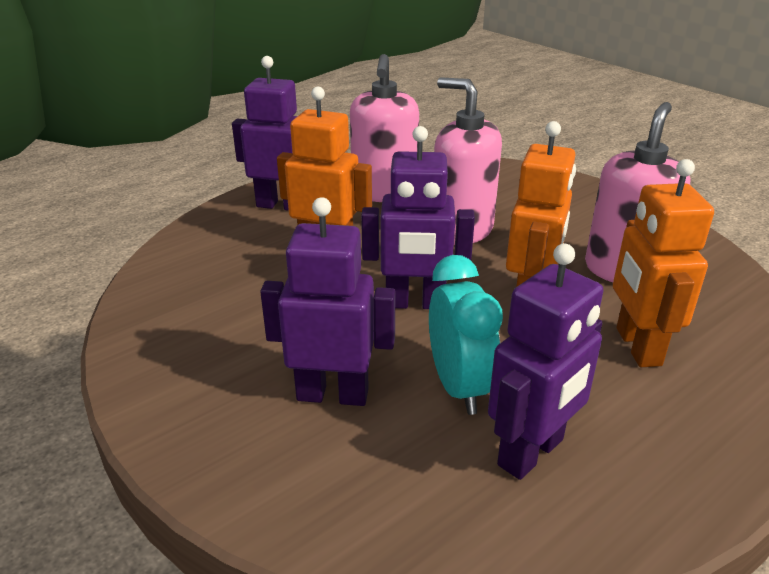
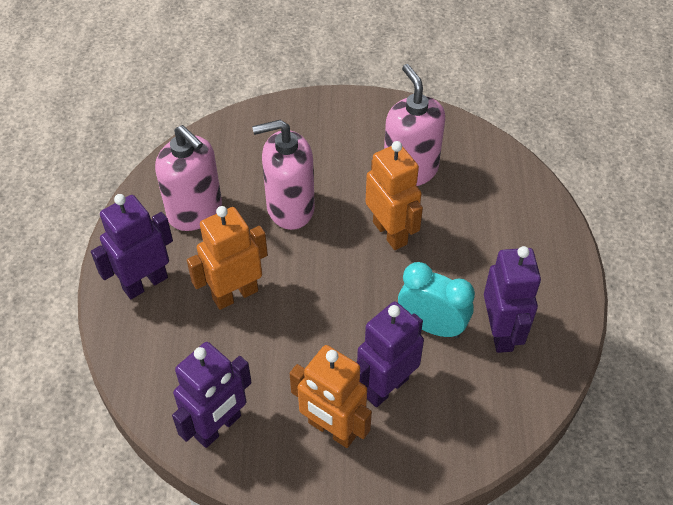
camera: 50 degrees left, 20 degrees up
purple robot [361,126,475,309] -> purple robot moved to [172,342,252,448]
orange robot [613,159,714,367] -> orange robot moved to [290,345,372,448]

